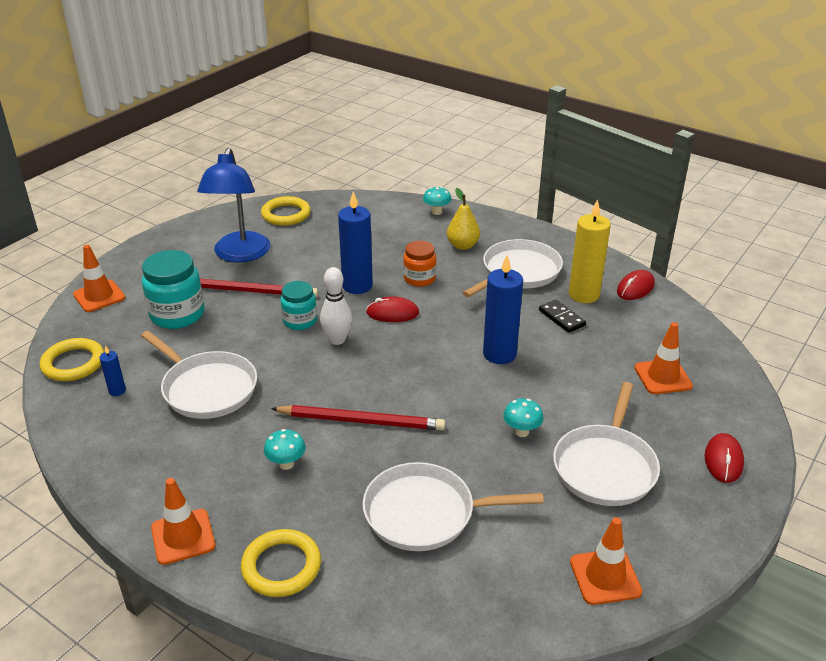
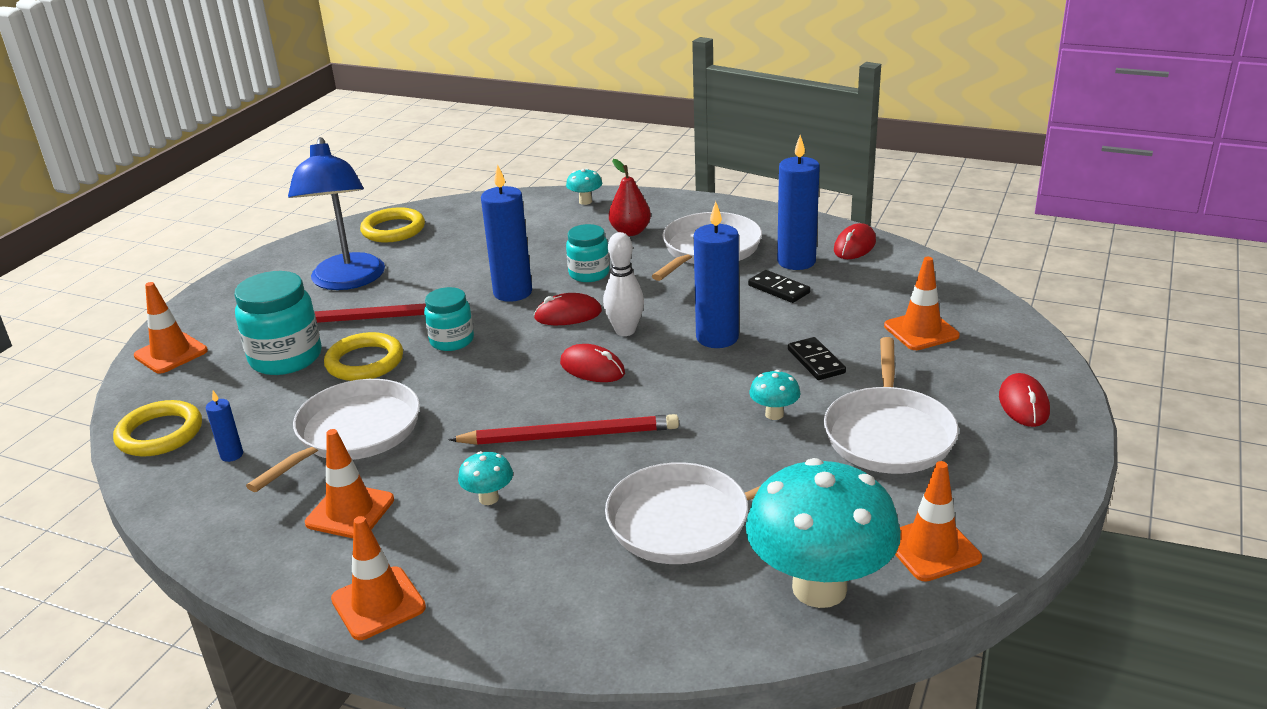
camera: 10 degrees left, 5 degrees down
white pan [141,331,257,419] -> white pan turned 90 degrees counterclockwise [246,379,420,492]
yellow ring [241,529,321,597] -> yellow ring moved to [324,332,403,381]
white bowling pin [320,267,352,345] -> white bowling pin moved to [603,232,644,336]
orange jar [403,241,436,287] -> turquoise jar [566,224,609,282]
yellow pear [447,188,480,250] -> red pear [609,159,651,236]
yellow candle [569,199,611,303] -> blue candle [777,135,820,270]
none -> orange traffic cone [305,429,394,538]
none -> red mouse [560,344,625,382]
none -> turquoise mushroom [746,458,901,608]
none -> black domino [788,337,846,380]

